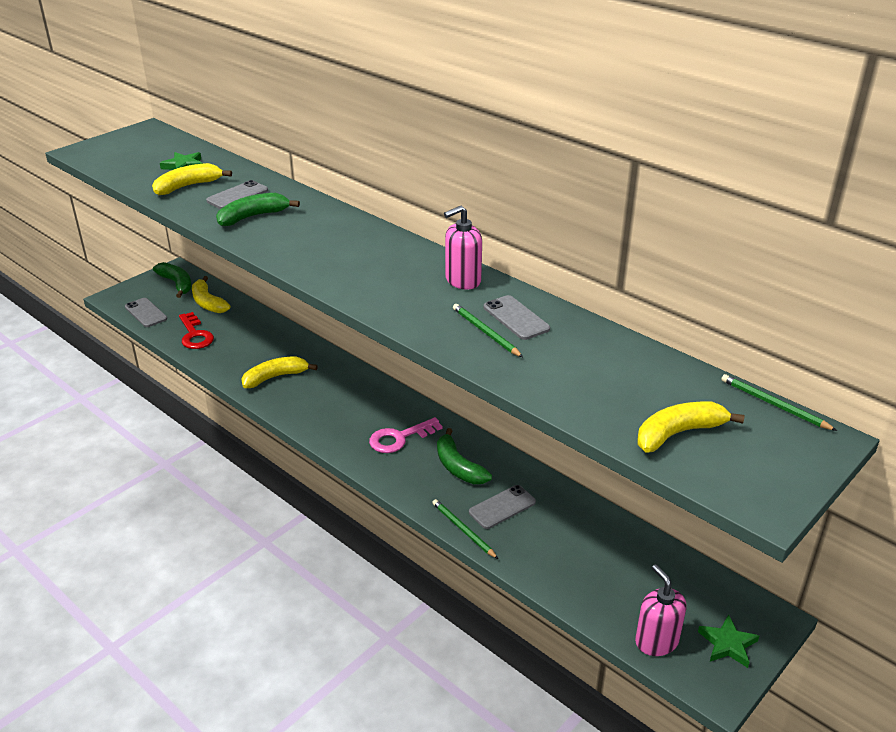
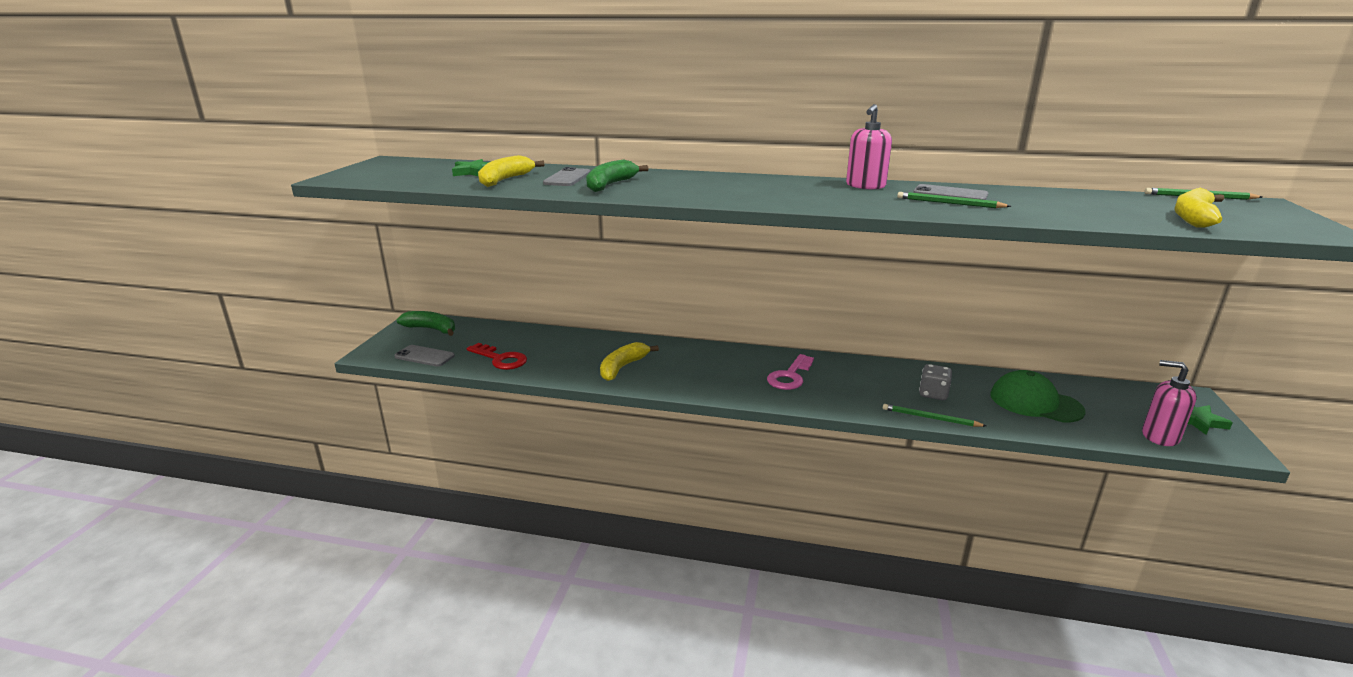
camera: 30 degrees left, 10 degrees down
yellow banana [192,276,230,313] -> none
green banana [437,428,492,484] -> none
grey phone [469,485,536,529] -> grey dice [919,364,952,400]
none -> green cap [990,370,1086,423]

